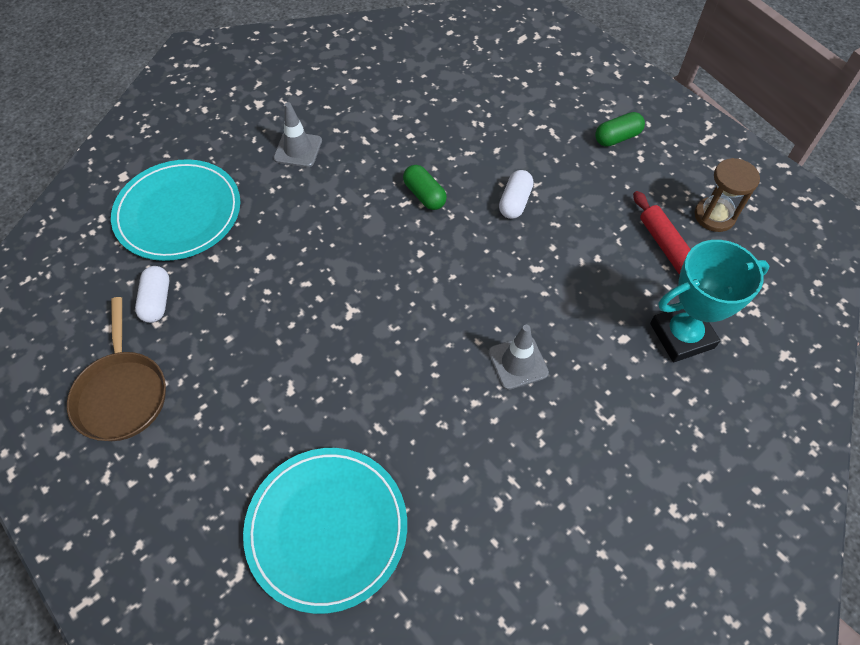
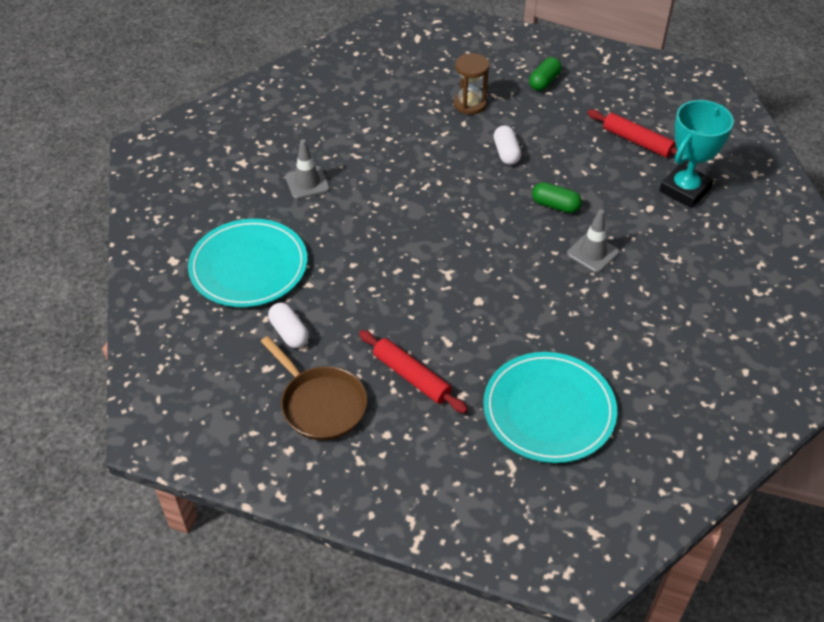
camera: 30 degrees left, 10 degrees down
green capsule [403,165,447,210] -> green capsule moved to [532,182,582,213]
brown hourglass [694,158,760,232] -> brown hourglass moved to [454,53,489,115]
none -> red rolling pin [359,330,468,413]

